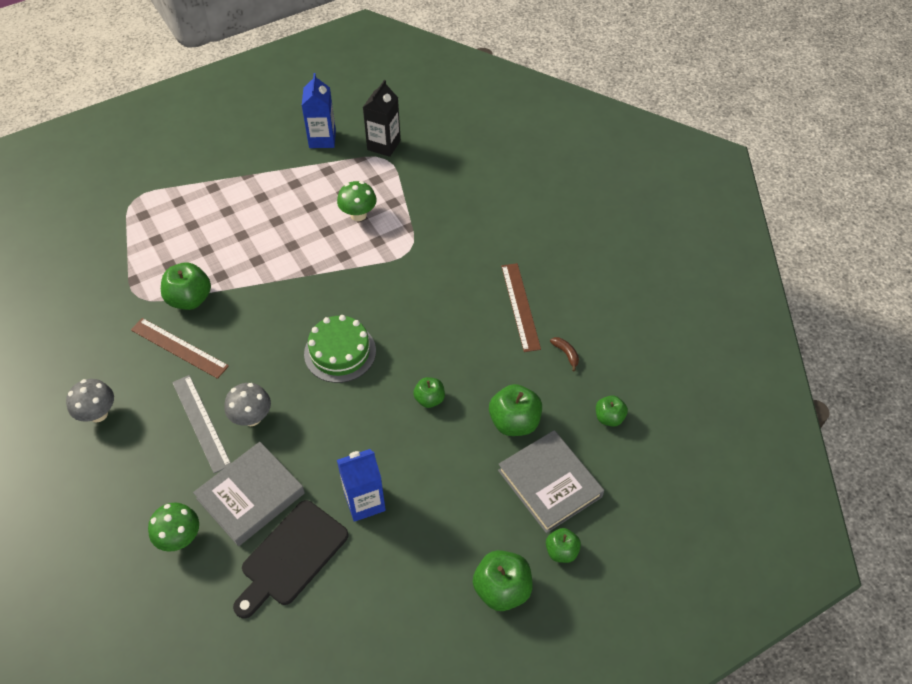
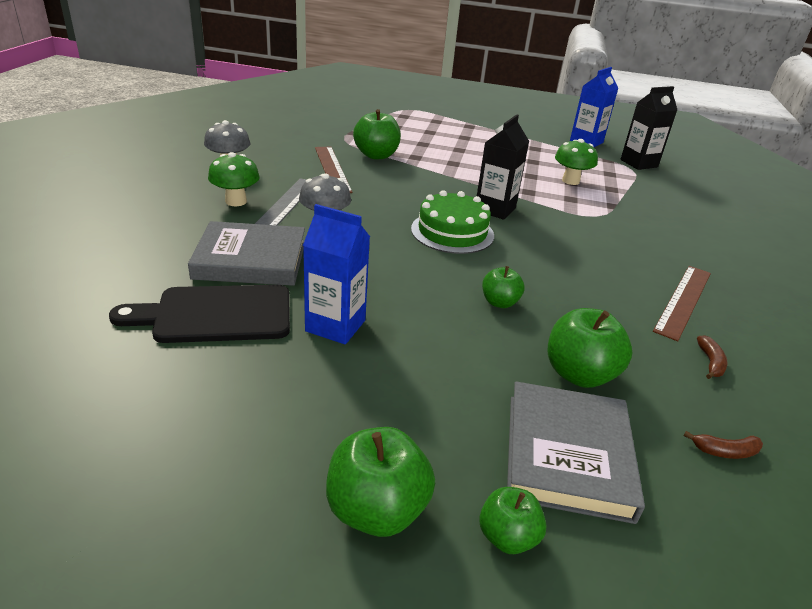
camera: 40 degrees right, 20 degrees down
green mushroom [148,503,199,552] -> green mushroom moved to [208,152,260,206]
green apple [596,395,628,427] -> brown banana [683,431,763,459]
none -> black carton [477,115,530,220]

